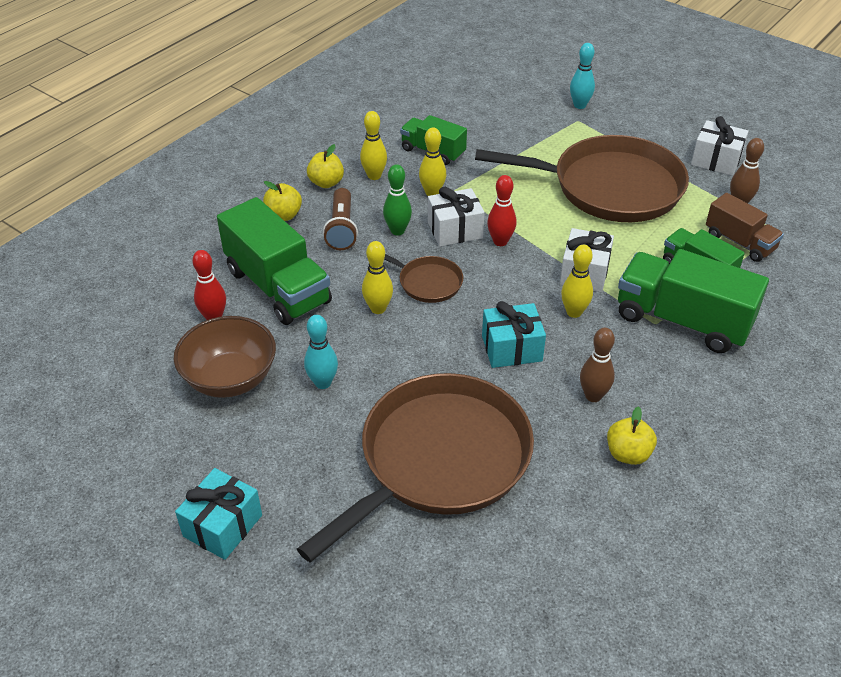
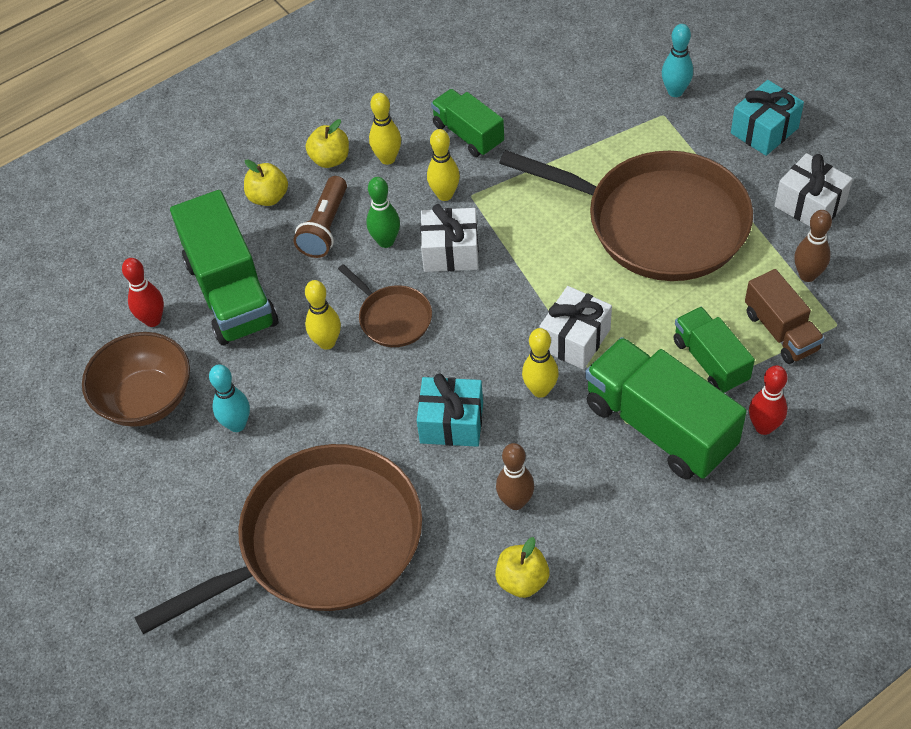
camera: 20 degrees right, 10 degrees up
turquoise gift [175,468,262,560] -> turquoise gift moved to [731,80,804,156]
red bowling pin [487,175,517,246] -> red bowling pin moved to [749,365,788,435]

